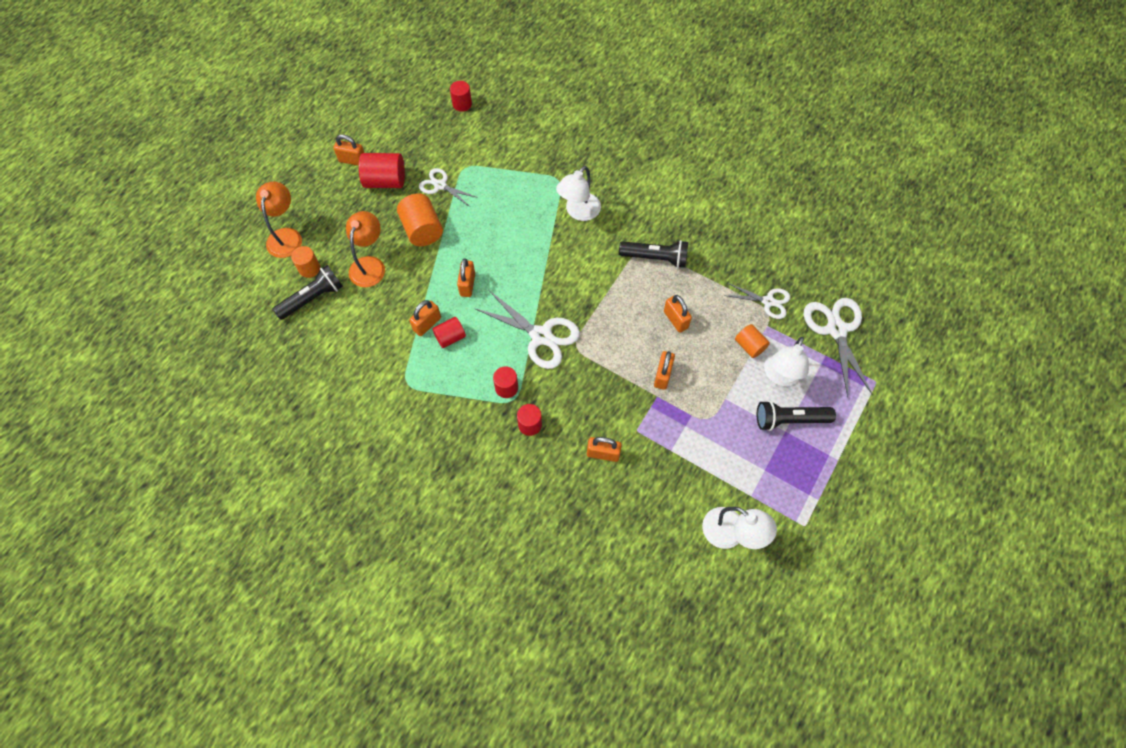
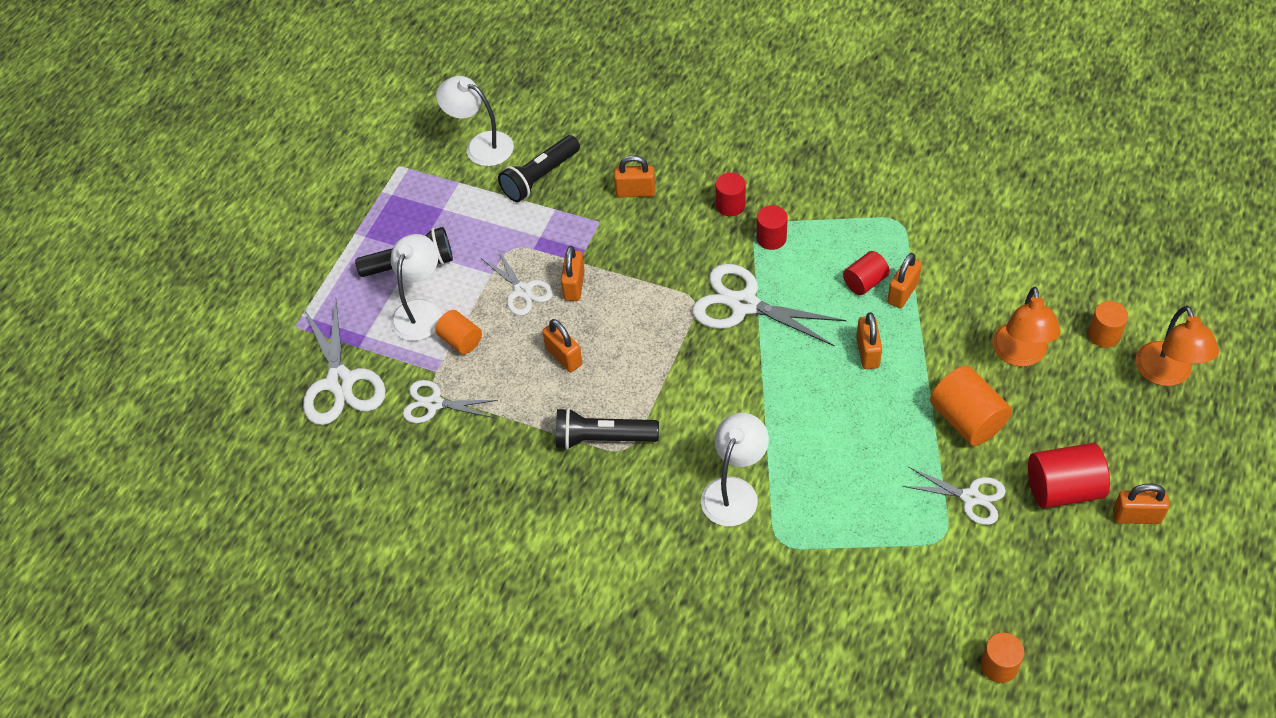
camera: 175 degrees right, 10 degrees down
black flashlight [273,265,343,320] -> black flashlight moved to [498,135,580,202]
red cylinder [450,81,472,112] -> orange cylinder [981,633,1024,683]
none -> white scissors [482,249,553,316]

